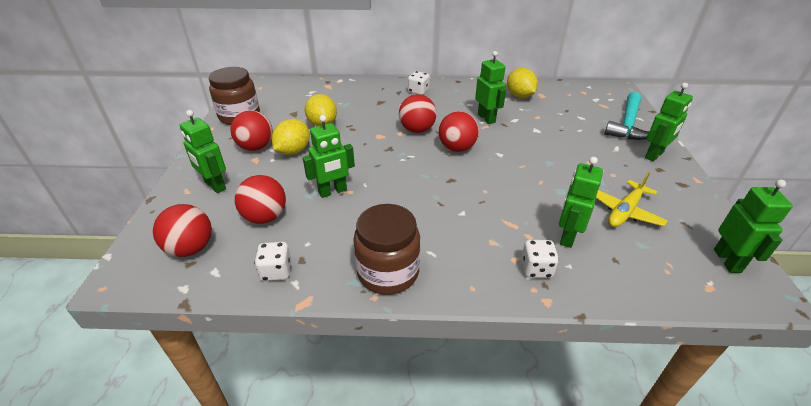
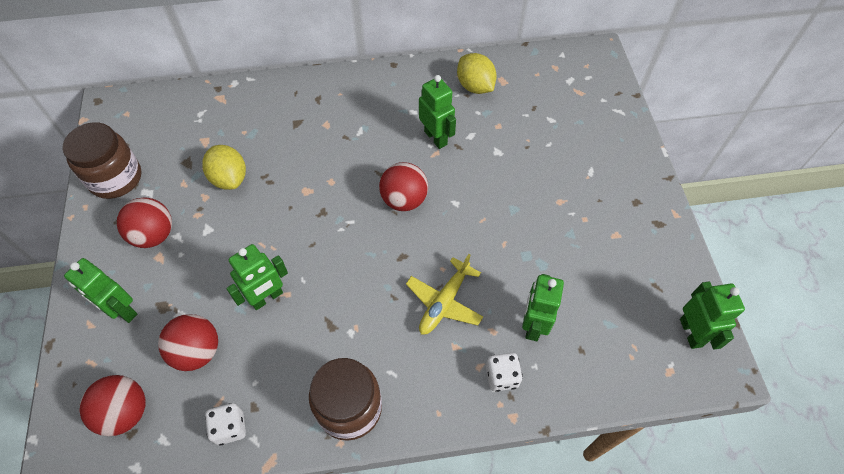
camera: 10 degrees left, 20 degrees up
yellow lemon [272,119,310,155] -> none
red ball [399,94,436,133] -> none
white dice [408,71,430,95] -> none
yellow plane [596,172,668,227] -> yellow plane moved to [406,254,483,335]
turquoise hammer [604,92,649,140] -> none
green robot [645,83,693,161] -> none

